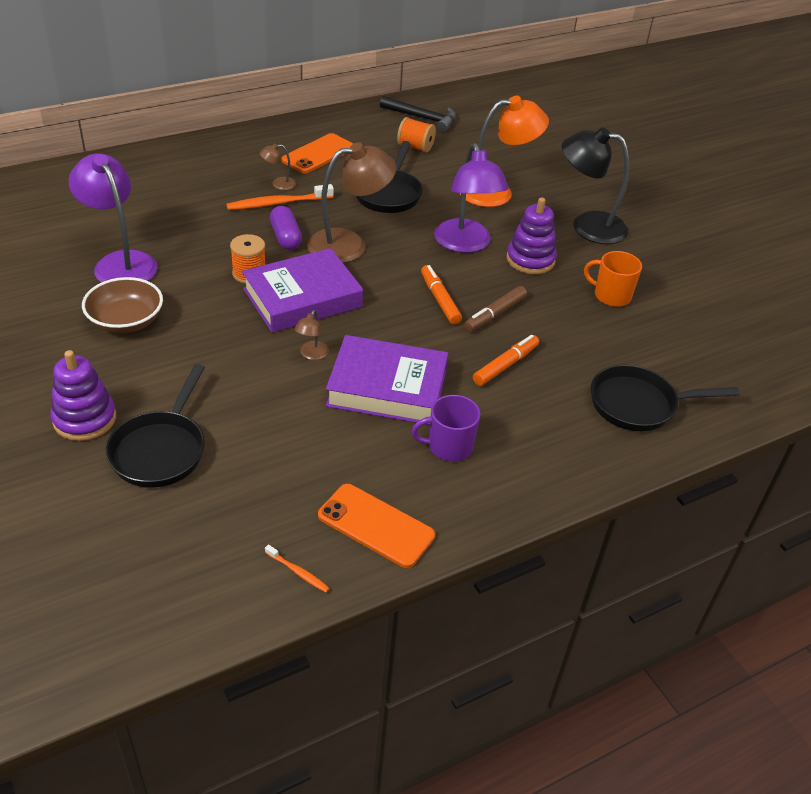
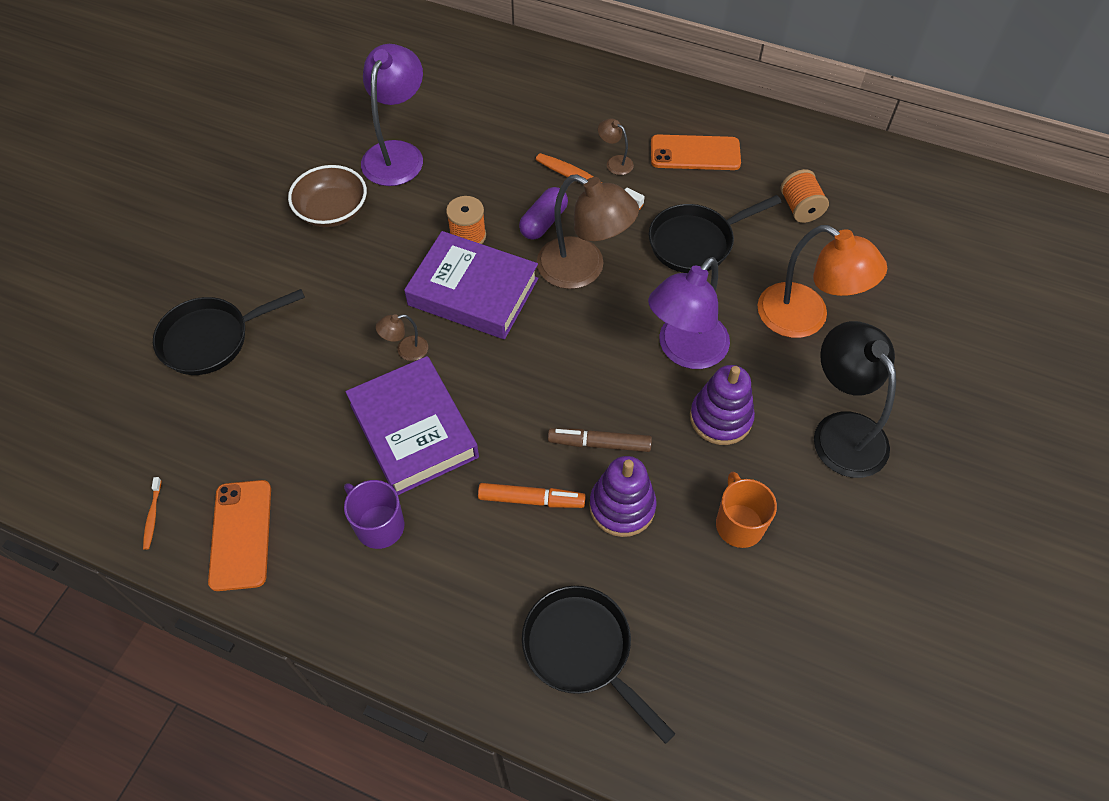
camera: 55 degrees right, 15 degrees up
purple stacking toy [50,350,116,441] -> purple stacking toy moved to [589,456,657,537]
black hammer [380,96,456,132] -> none
orange marker [421,265,462,324] -> none

